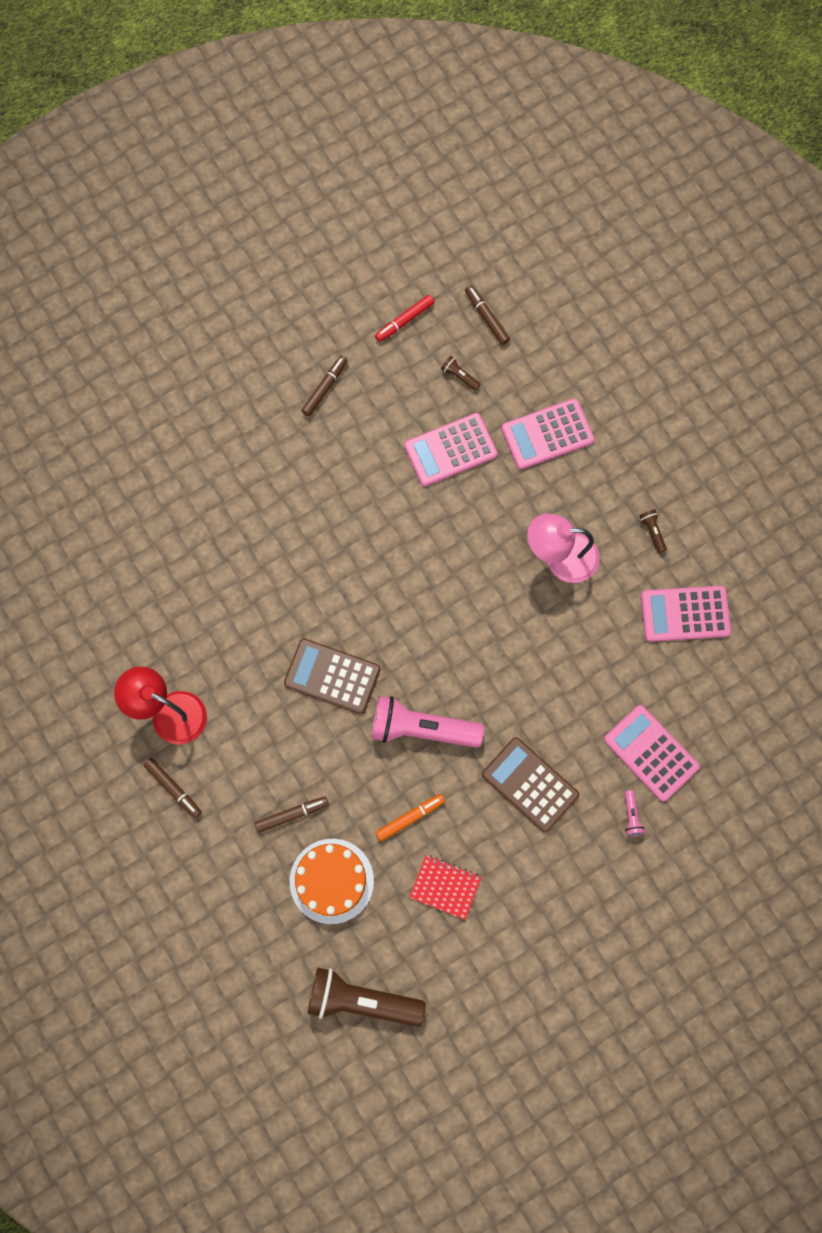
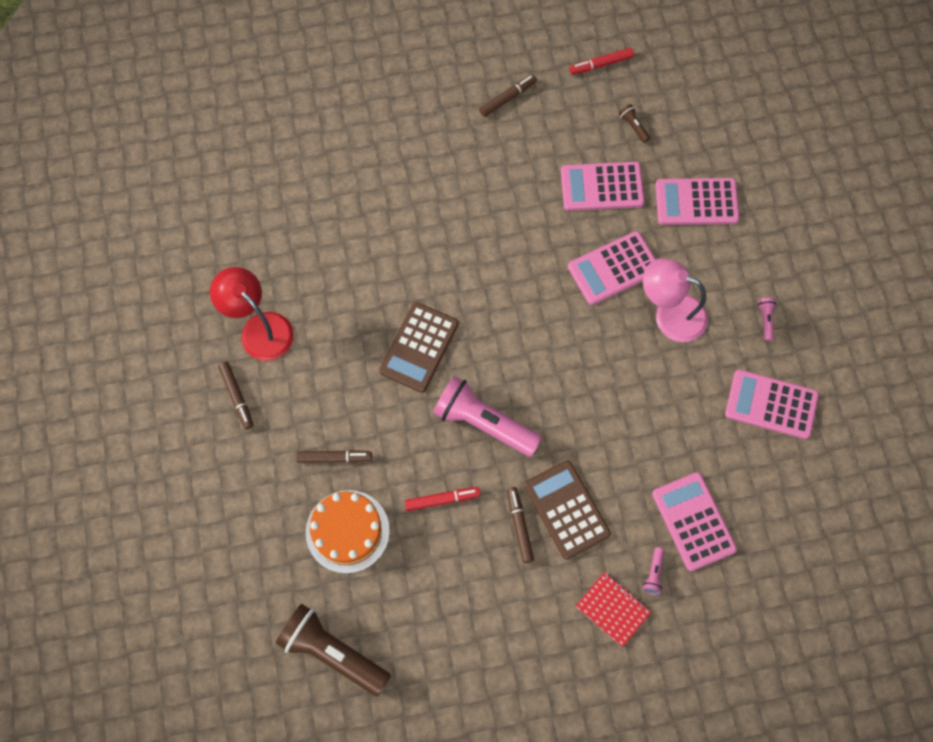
camera: 20 degrees right, 5 degrees down
brown calculator [284,638,380,714] -> brown calculator turned 105 degrees counterclockwise [379,302,459,393]
orange marker [375,794,445,842] -> red marker [405,487,481,511]
red notebook [409,855,481,920] -> red notebook moved to [576,572,651,647]
brown marker [465,285,510,345] -> brown marker moved to [507,487,534,563]
brown flashlight [640,509,667,553] -> pink flashlight [758,298,776,341]
none -> pink calculator [568,231,656,305]

